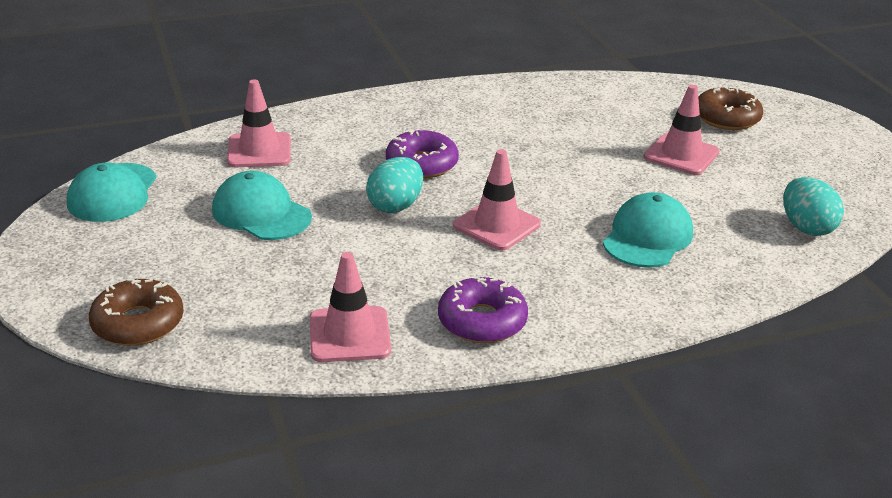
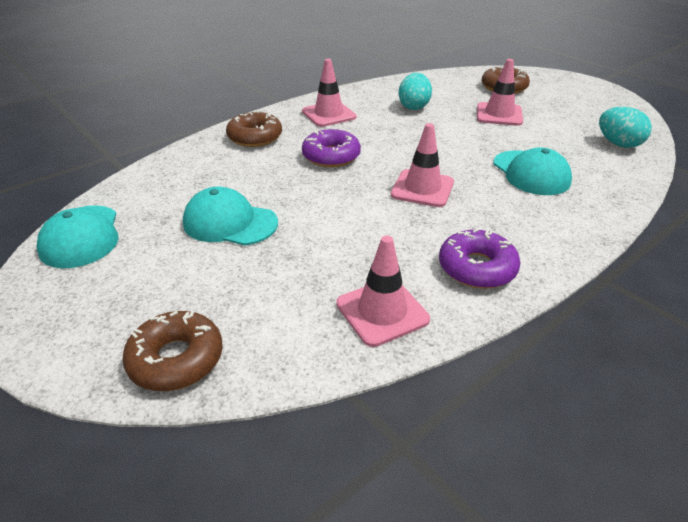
camera: 20 degrees left, 5 degrees up
pink traffic cone [227,79,291,167] -> pink traffic cone moved to [302,59,356,127]
turquoise egg [366,157,423,213] -> turquoise egg moved to [398,73,432,110]
turquoise cap [603,192,693,268] -> turquoise cap turned 150 degrees clockwise [493,148,572,195]
none -> brown donut [226,110,282,147]

